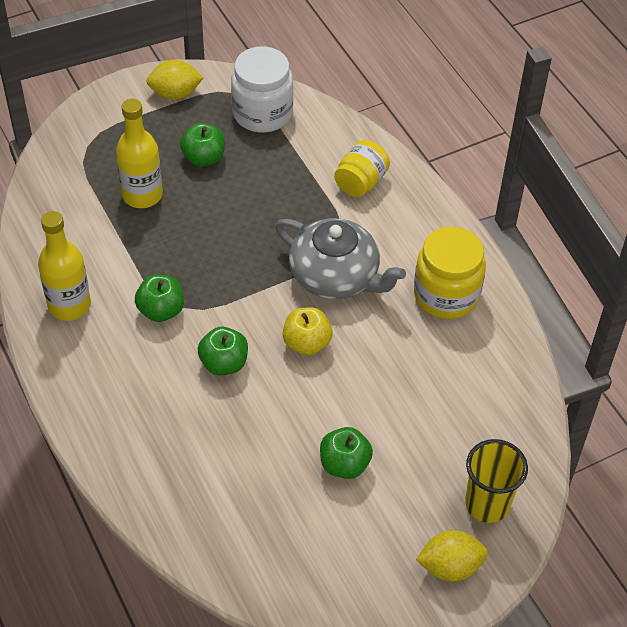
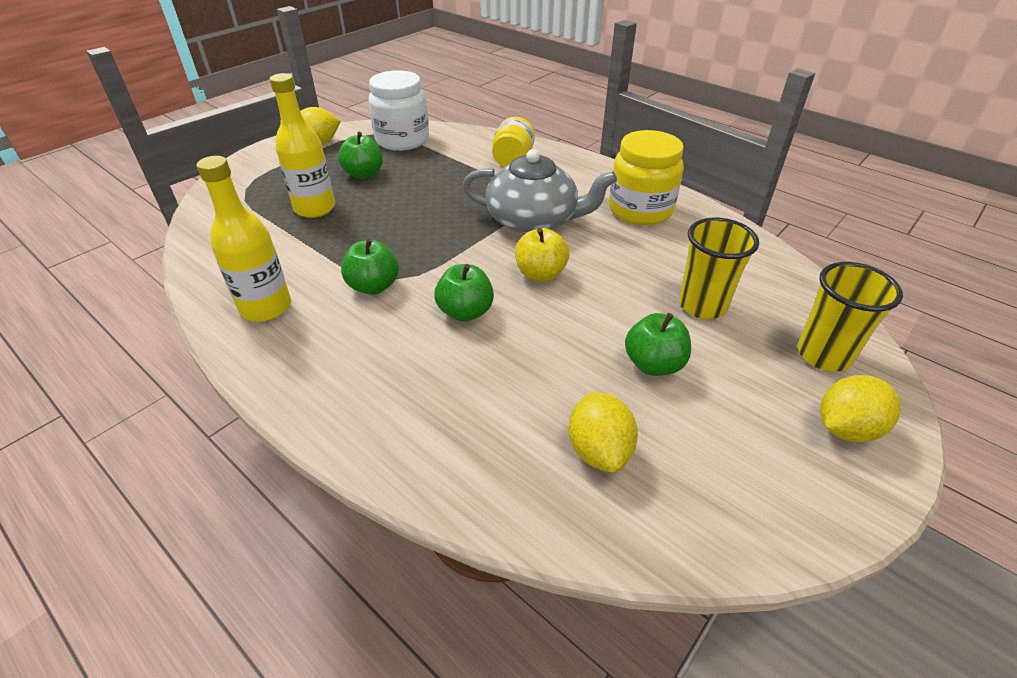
camera: 20 degrees left, 10 degrees down
none -> yellow lemon [569,392,638,473]
none -> yellow cup [679,217,759,319]

